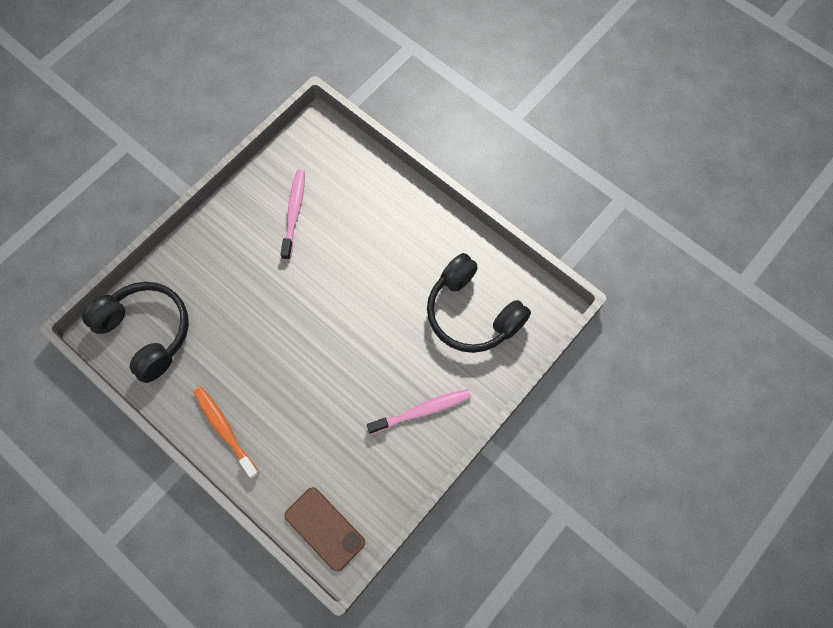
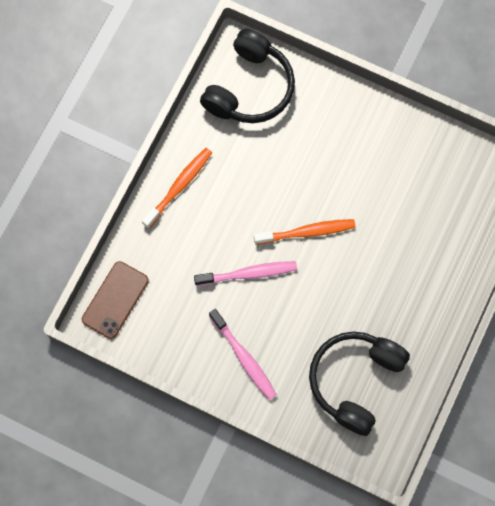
camera: 75 degrees right, 5 degrees up
pink toothbrush [280,170,305,260] -> pink toothbrush moved to [194,261,297,286]
none -> orange toothbrush [254,219,356,245]

